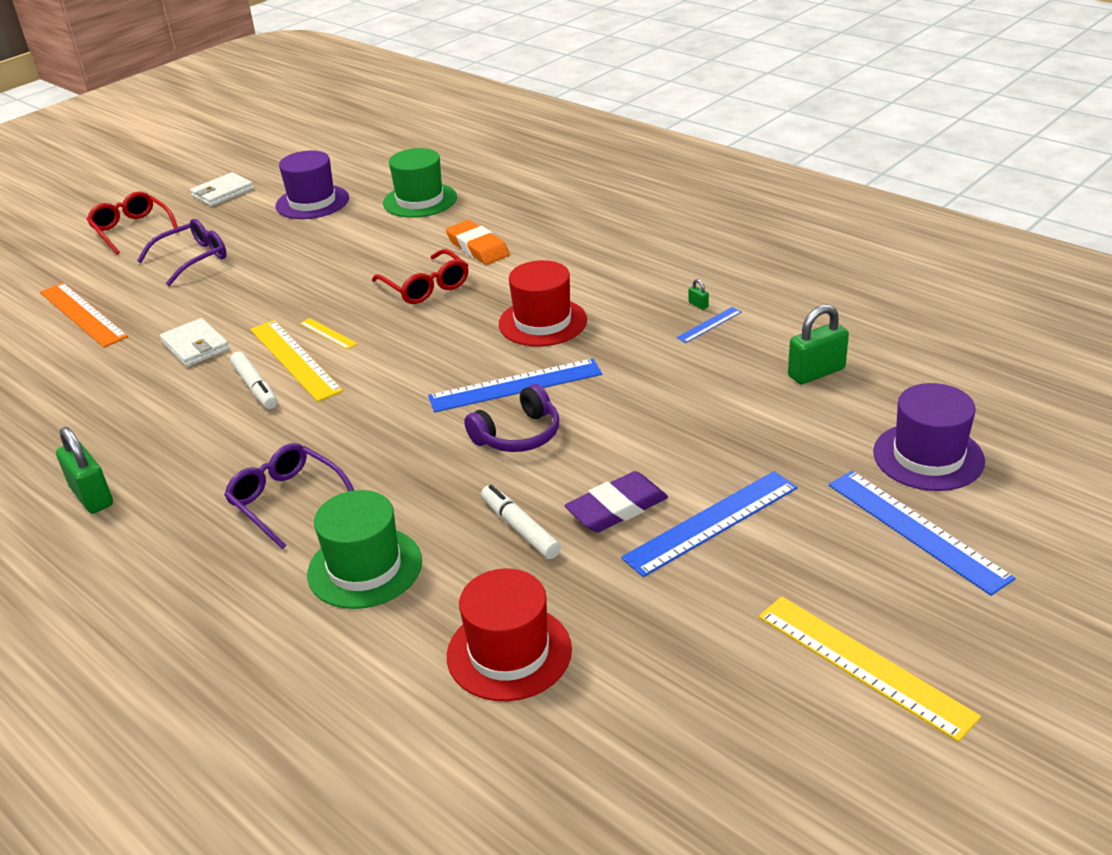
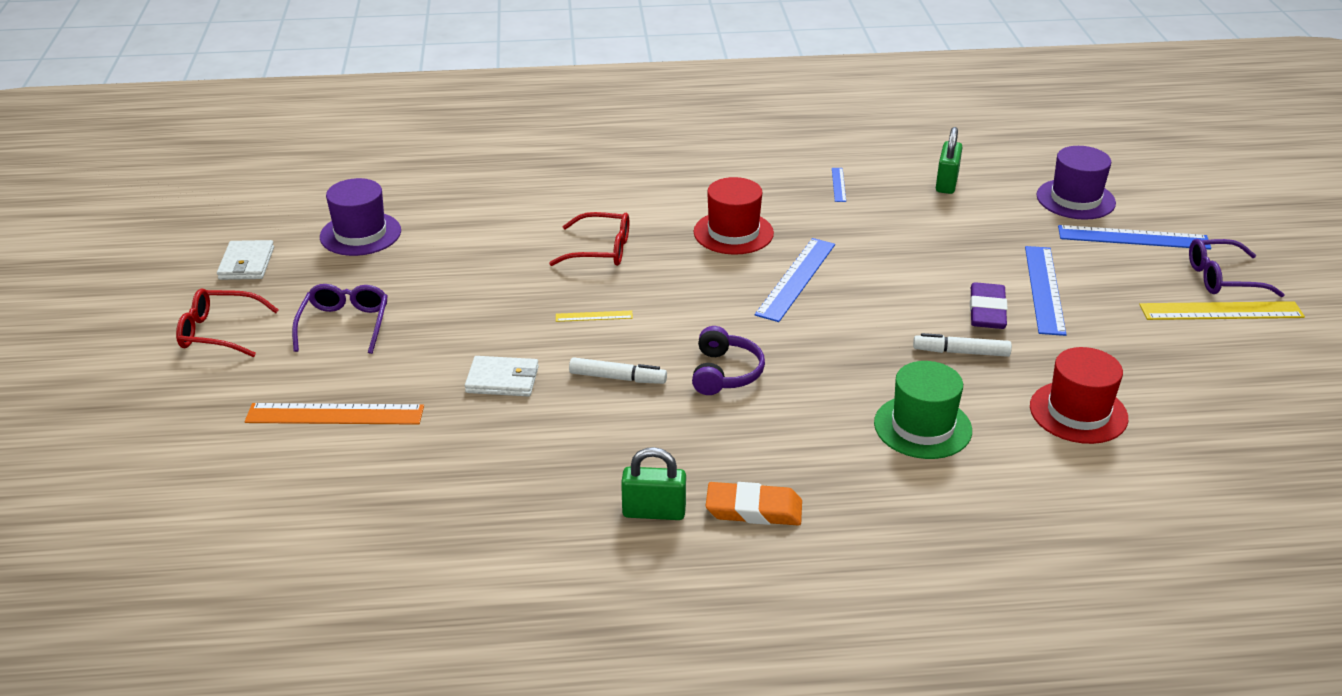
camera: 50 degrees left, 0 degrees up
purple glasses [224,443,355,549] -> purple glasses moved to [1189,239,1285,297]
yellow ruler [250,320,343,402] -> none
green hat [383,148,457,217] -> none
orange eraser [446,220,510,265] -> orange eraser moved to [706,482,802,526]
purple headphones [464,384,559,452] -> purple headphones moved to [692,326,765,395]
green padlock [689,279,709,310] -> none

